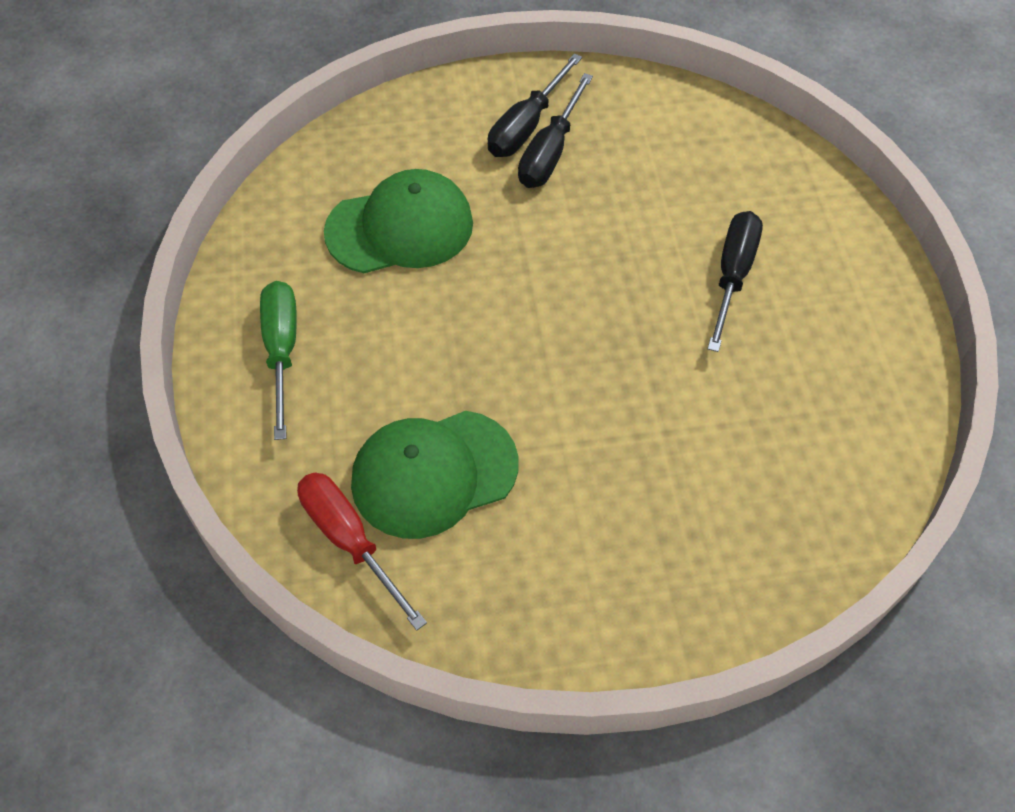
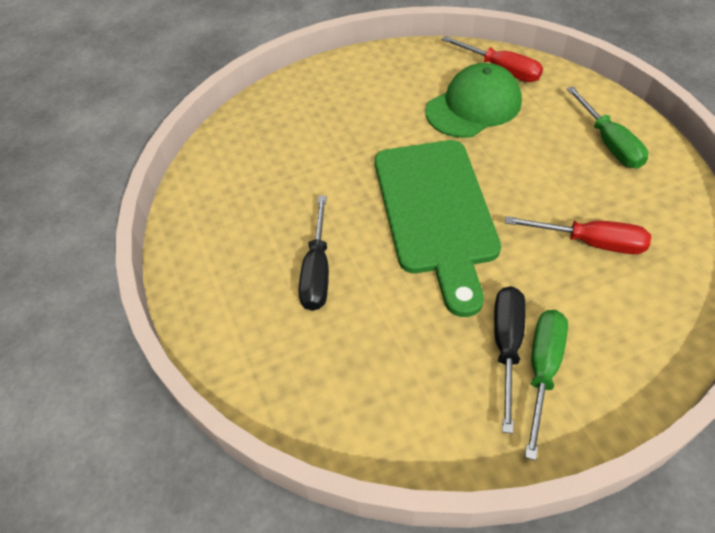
camera: 170 degrees right, 5 degrees down
green cap [324,169,473,273] -> red screwdriver [505,216,651,254]
black screwdriver [488,53,582,157] -> green screwdriver [525,310,568,460]
none -> green cutting board [375,140,501,317]

